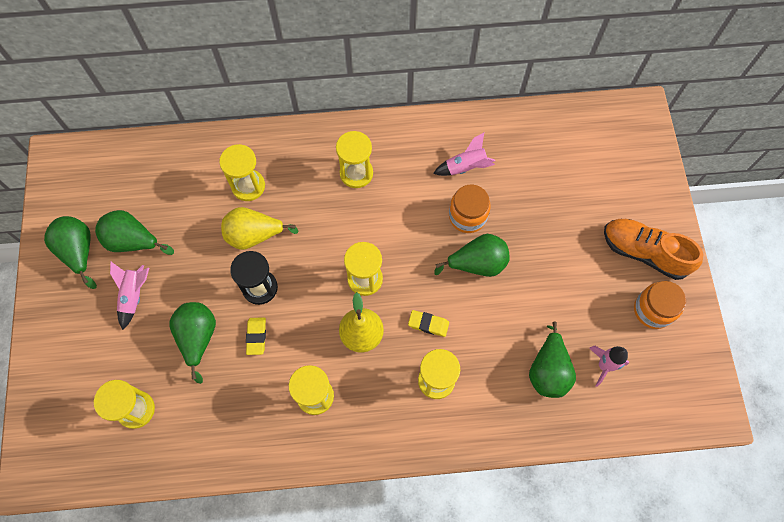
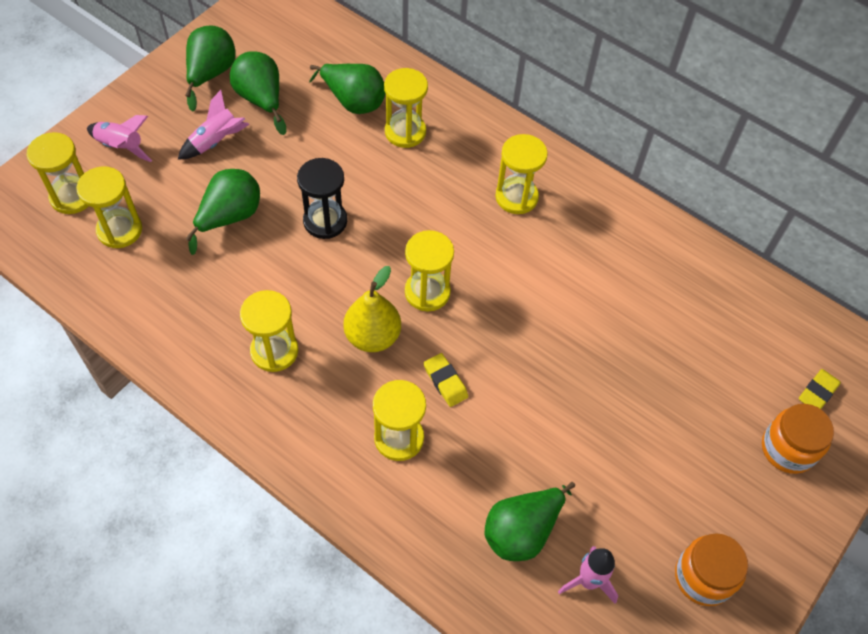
camera: 40 degrees right, 10 degrees down
yellow pear [221,207,298,250] -> none
yellow eraser [246,317,266,355] -> yellow eraser moved to [799,369,841,409]
pink rocket [433,133,495,176] -> pink rocket moved to [87,115,152,162]
green pear [434,234,510,277] -> green pear moved to [309,64,386,114]
orange jar [449,185,491,233] -> orange jar moved to [762,404,834,474]
orange shoe [604,219,704,280] -> none
none -> yellow hourglass [27,132,88,214]

